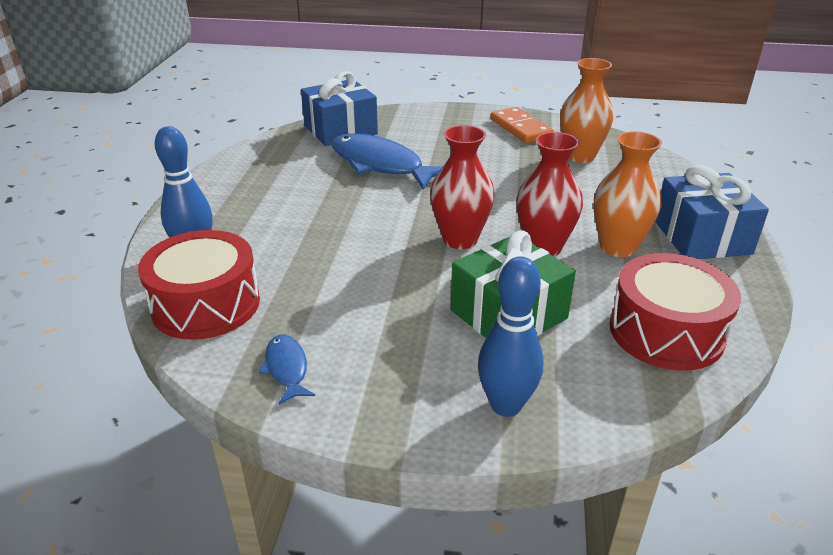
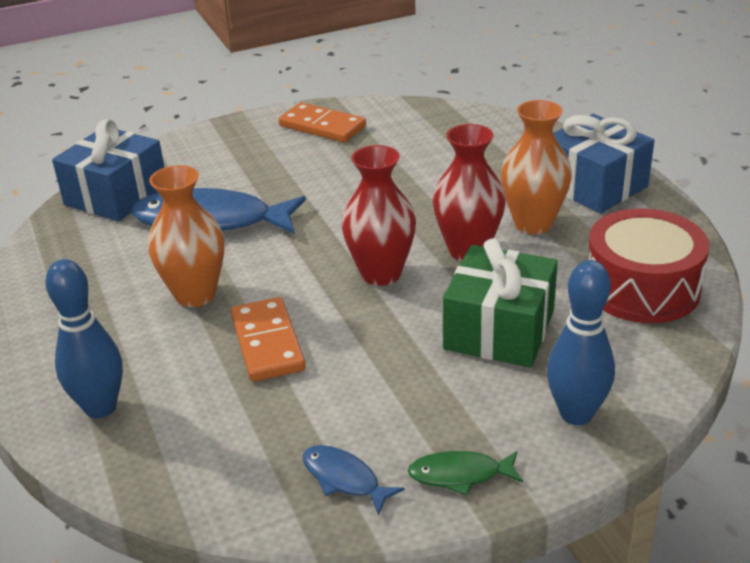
camera: 30 degrees left, 0 degrees up
red drum [138,230,260,340] -> none
orange vase [560,58,614,163] -> orange vase moved to [148,165,224,307]
none -> orange domino [231,297,306,382]
none -> green fish [408,451,523,495]

